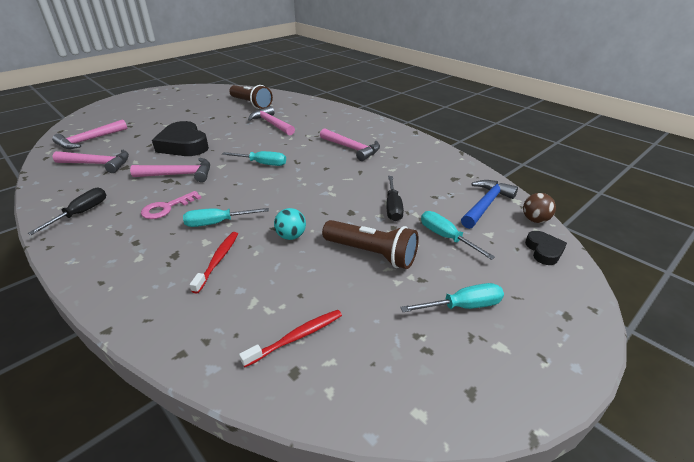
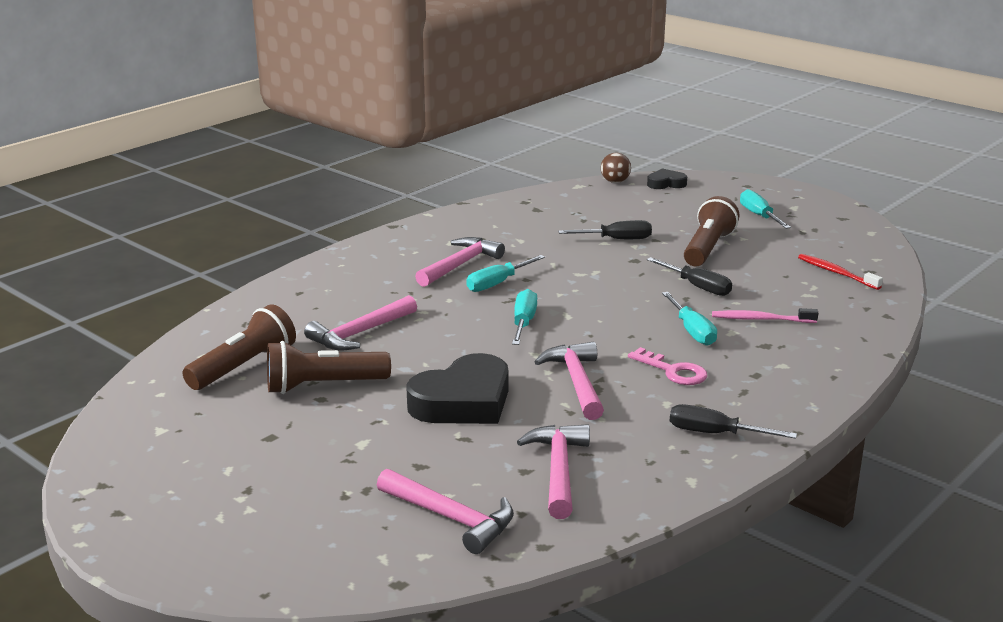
camera: 95 degrees left, 10 degrees down
red toothbrush [190,232,238,294] -> pink toothbrush [712,308,818,323]
turquoise ball [274,208,306,240] -> black screwdriver [647,257,732,296]
turquoise screwdriver [421,211,495,260] -> turquoise screwdriver moved to [466,255,545,292]
blue hammer [461,180,518,229] -> none
none -> brown flashlight [267,341,391,394]

